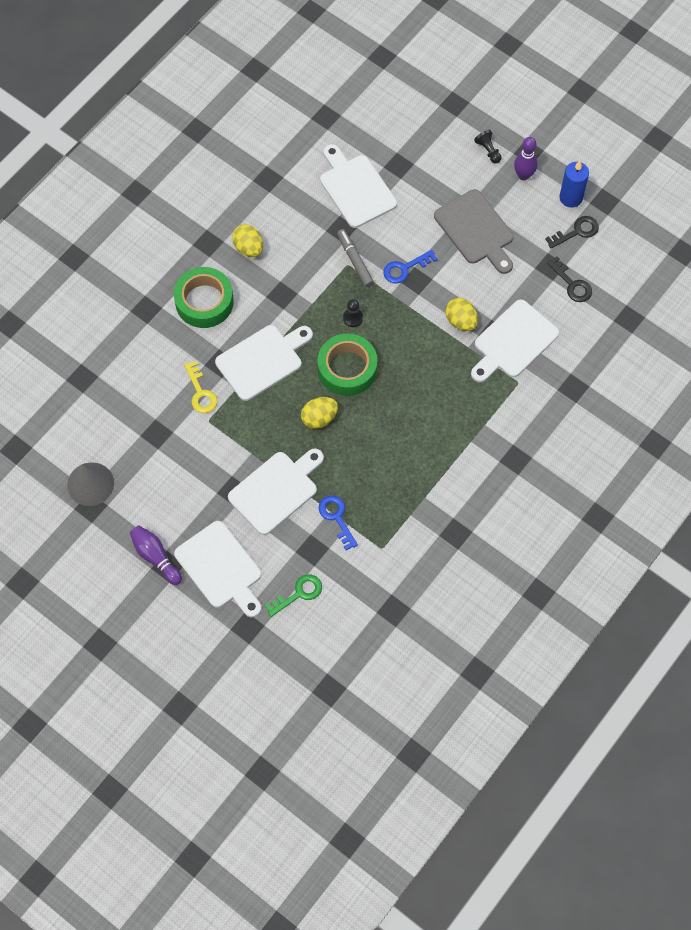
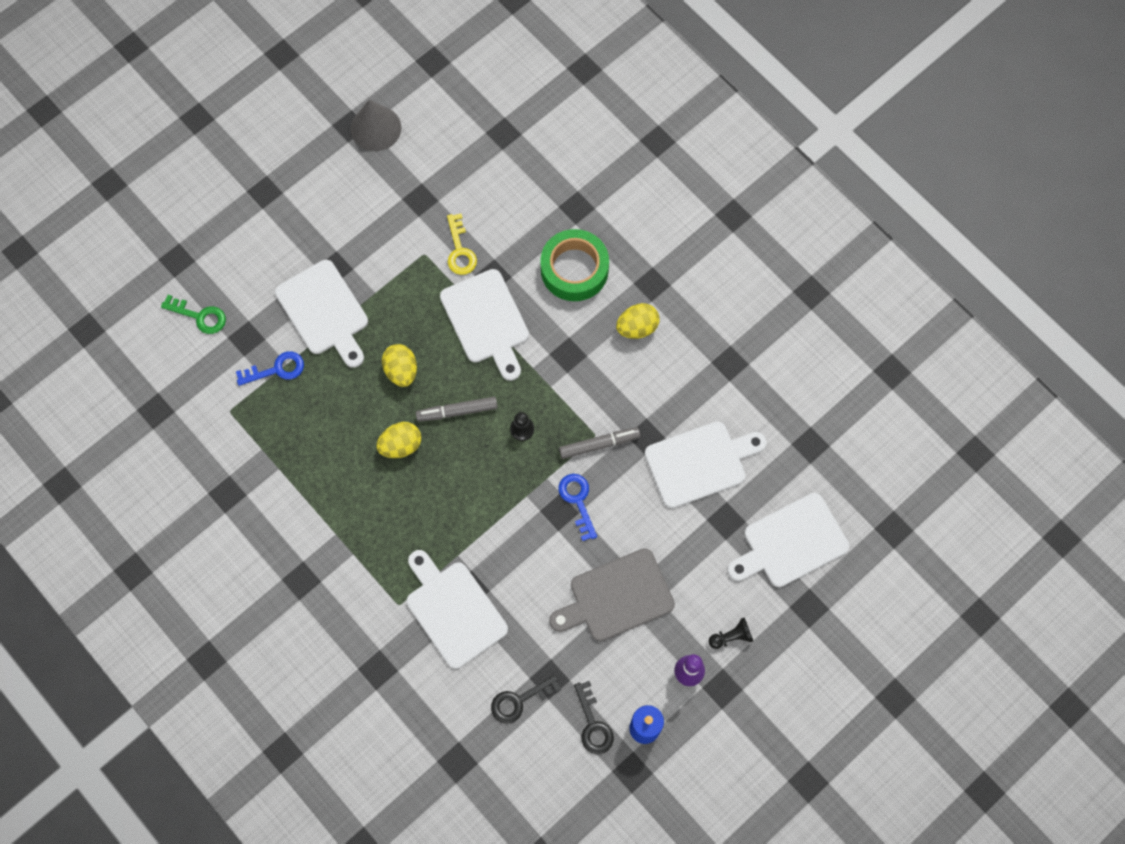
camera: 100 degrees right, 5 degrees up
purple bowling pin [130,525,182,585] -> none
white cutting board [174,521,261,617] -> white cutting board moved to [727,493,849,587]
yellow key [184,361,217,413] -> yellow key turned 90 degrees counterclockwise [447,213,477,275]
green key [264,574,322,617] -> green key turned 45 degrees counterclockwise [161,295,226,334]
green tape [318,334,377,396] -> grey marker [416,397,498,422]
yellow egg [445,298,478,331] -> yellow egg moved to [376,422,421,458]

